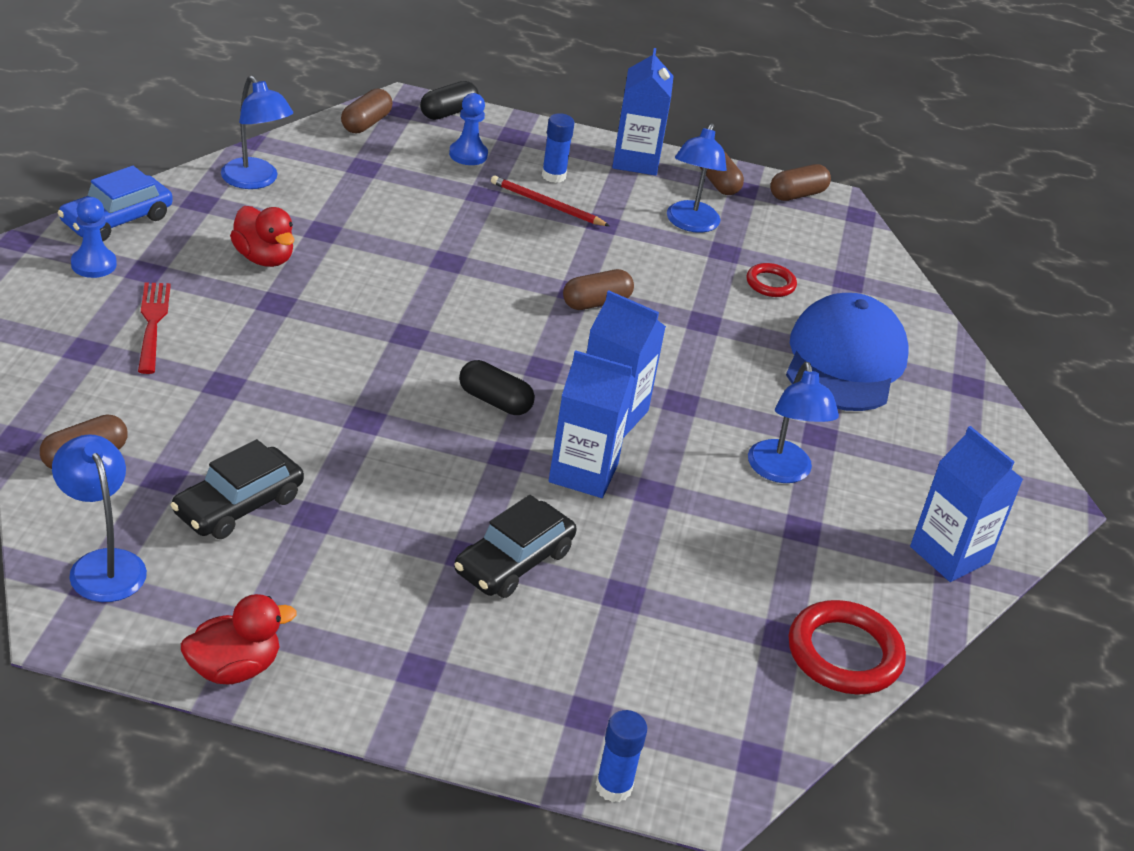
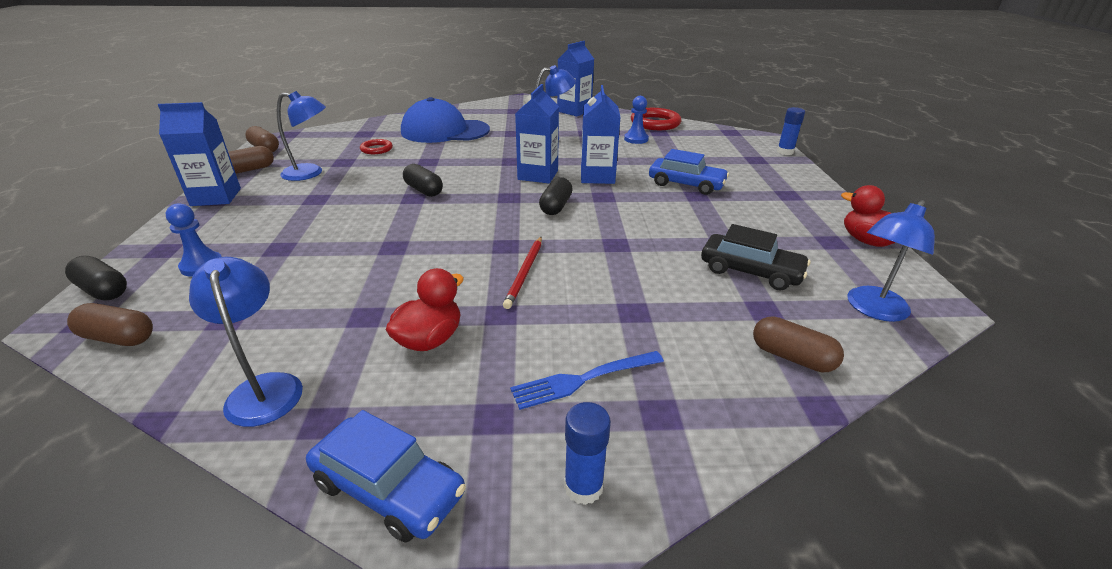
camera: 100 degrees left, 5 degrees down
blue pawn [71,197,117,278] -> blue pawn moved to [624,96,649,144]
red fork [138,282,171,374] -> blue fork [510,351,664,410]
blue lamp [221,76,293,189] -> blue lamp turned 60 degrees counterclockwise [189,257,303,427]
black car [454,495,577,598] -> blue car [649,149,729,195]
red pencil [491,176,610,226] -> red pencil moved to [503,237,542,309]
blue glue stick [542,113,574,183] -> blue glue stick moved to [564,402,611,505]
brown capsule [563,269,634,310] -> black capsule [403,164,443,197]

